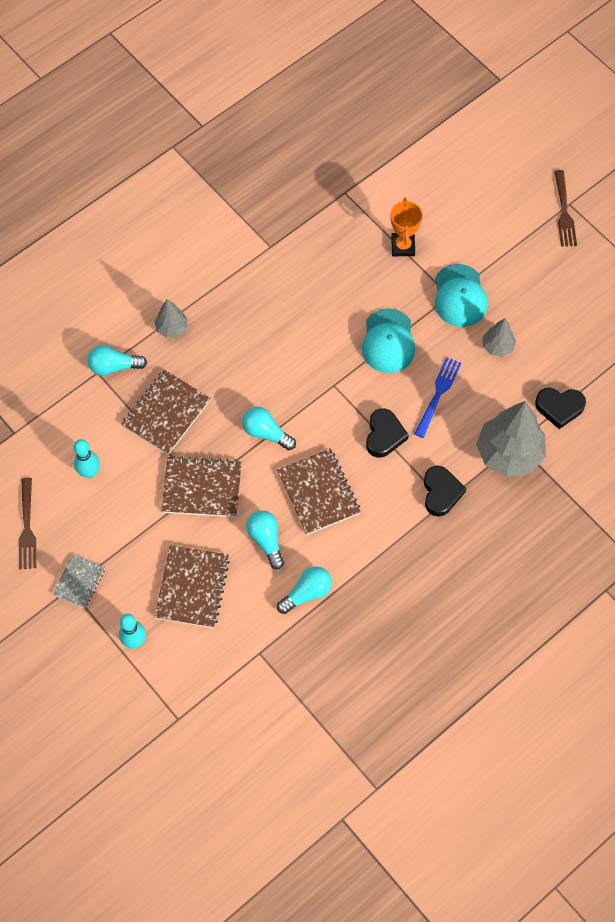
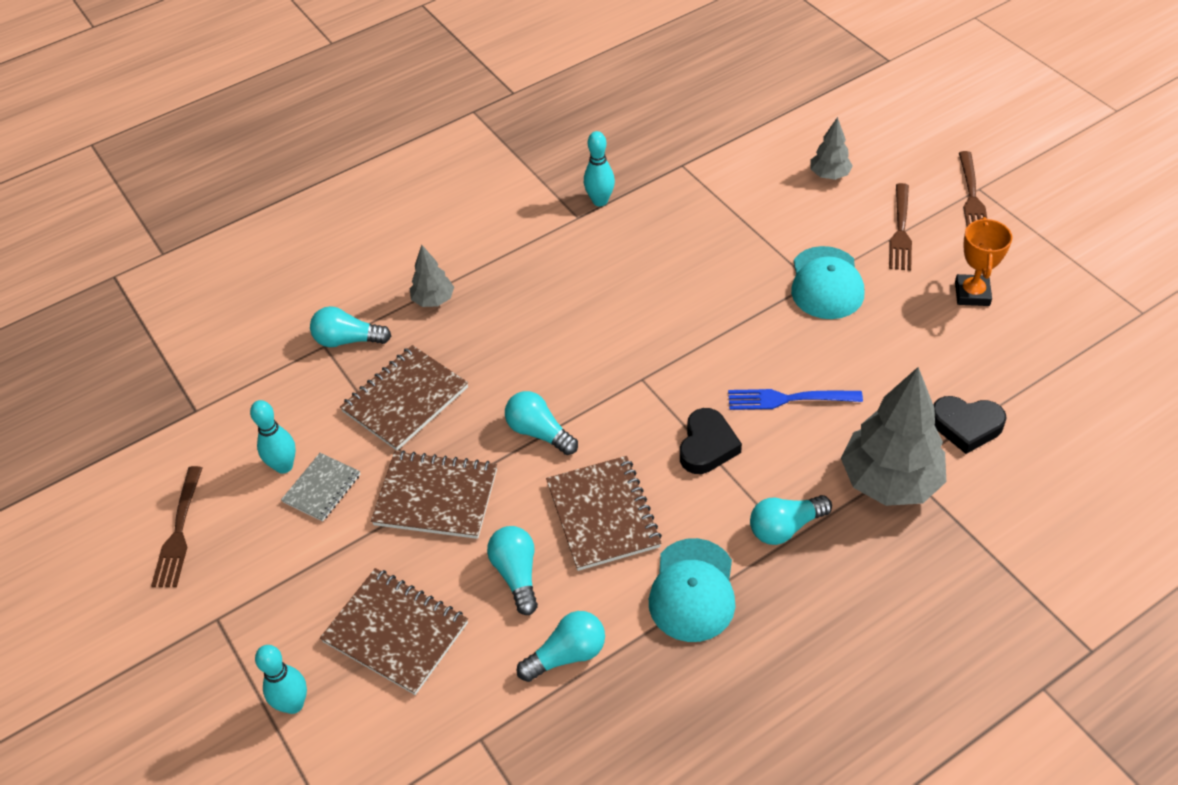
camera: 10 degrees right, 15 degrees down
grey notebook [52,554,105,608] -> grey notebook moved to [281,453,360,522]
brown notebook [154,545,230,628] -> brown notebook turned 75 degrees counterclockwise [320,568,468,695]
turquoise cap [362,308,415,373] -> turquoise cap moved to [649,538,735,642]
orange trophy [390,197,423,256] -> orange trophy moved to [955,217,1012,306]
blue fork [414,357,462,438] -> blue fork turned 120 degrees counterclockwise [728,389,863,410]
black heart [424,466,466,517] -> turquoise light bulb [750,495,832,545]
grey tree [483,318,516,357] -> grey tree moved to [811,117,853,180]
none -> turquoise bowling pin [584,131,615,207]
none -> brown fork [889,183,912,271]

